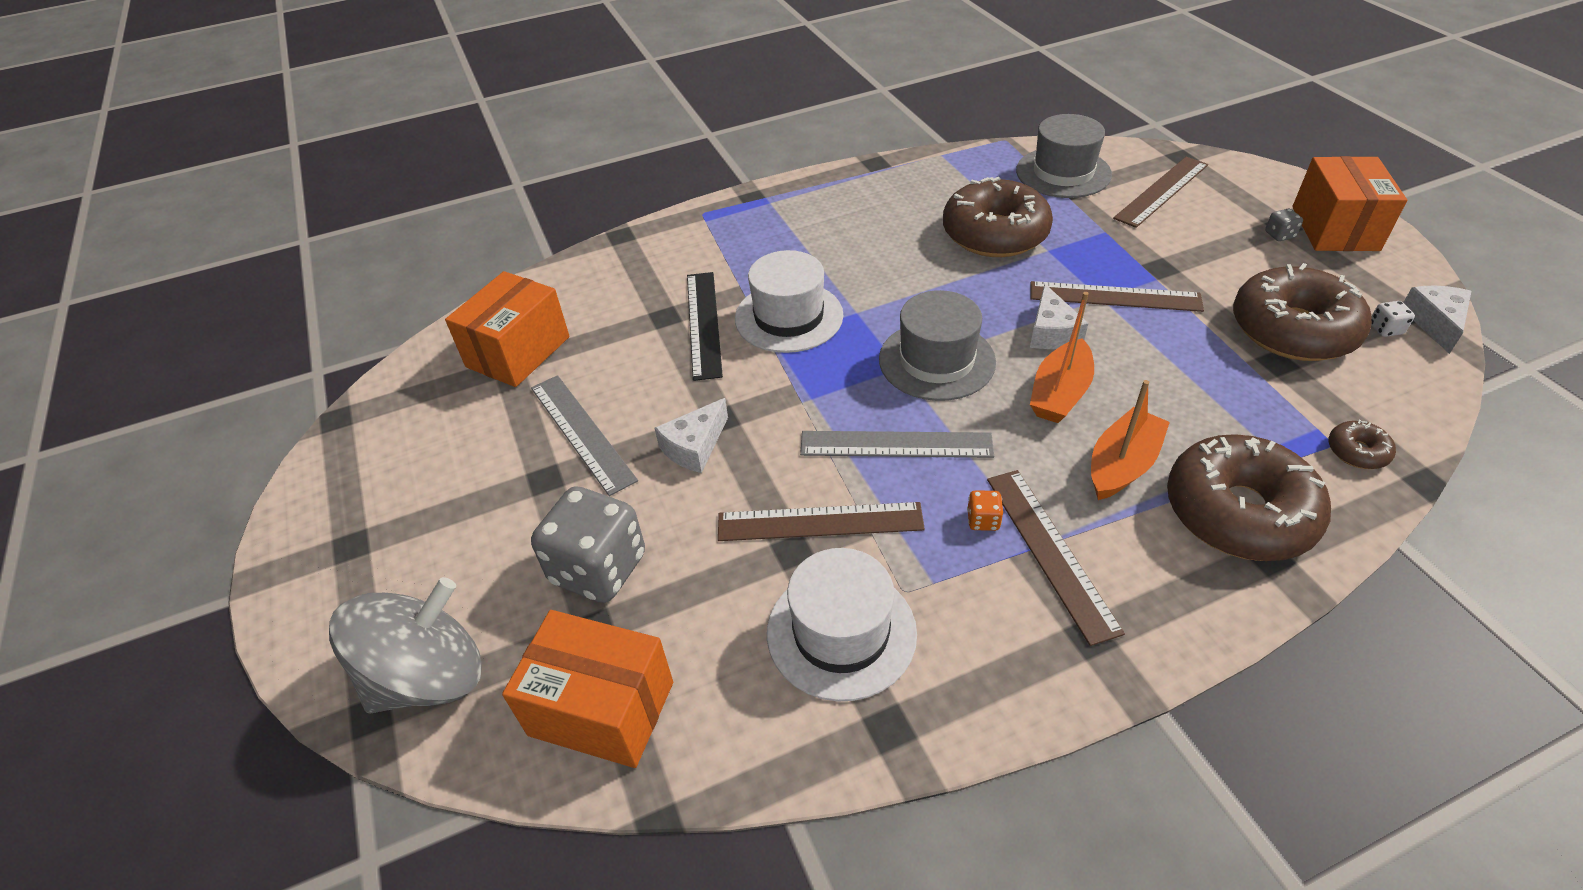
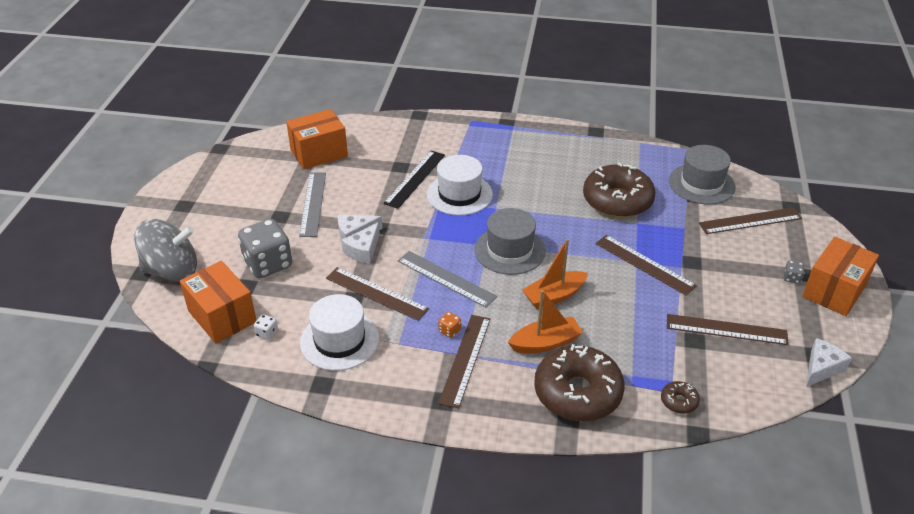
camera: 30 degrees right, 5 degrees down
white cheese [1030,284,1088,349] -> white cheese moved to [341,222,380,263]
brown donut [1233,263,1372,361] -> brown ruler [667,314,789,345]
white dice [1371,301,1415,337] -> white dice moved to [254,314,278,340]

